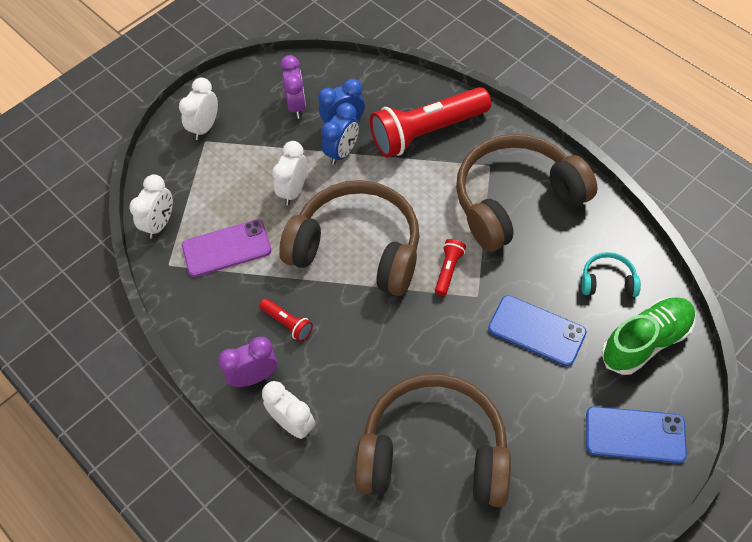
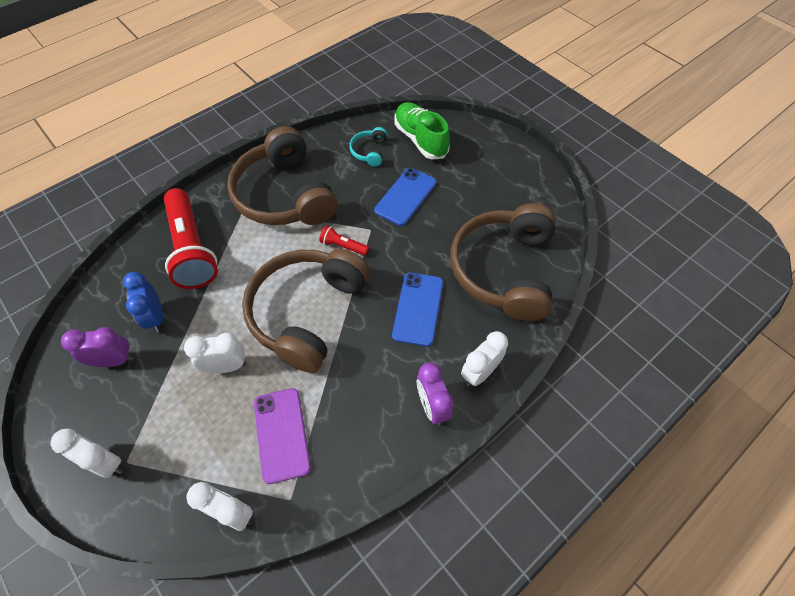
camera: 90 degrees left, 0 degrees up
red flashlight [259,299,313,341] -> none
white clock [272,141,307,205] -> white clock turned 150 degrees clockwise [184,333,246,373]
blue clock [321,103,359,165] -> none
blue phone [586,406,687,463] -> blue phone moved to [392,273,443,347]

